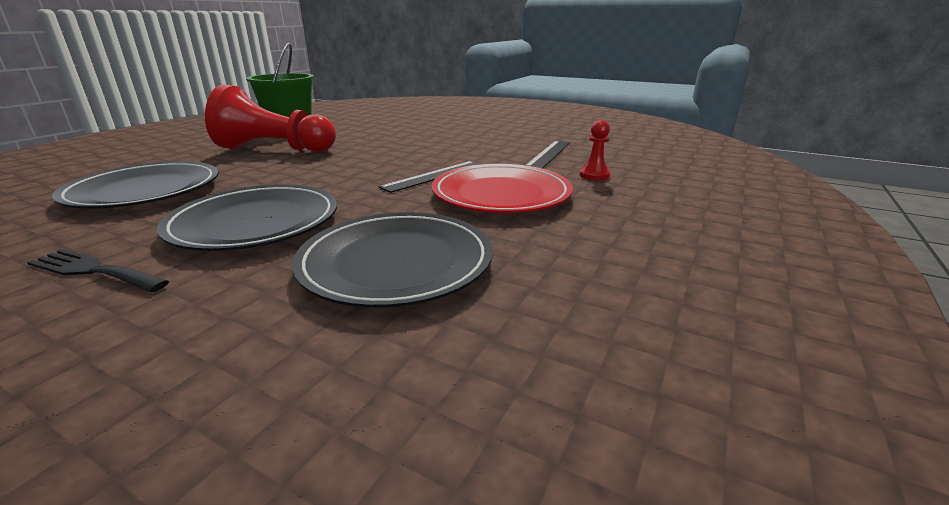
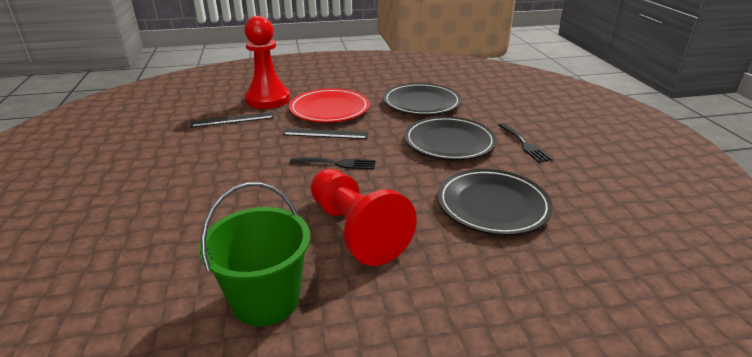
camera: 130 degrees left, 5 degrees up
red pawn [580,120,610,180] -> red pawn [244,16,291,109], size x2.45
none -> black fork [290,157,375,169]

